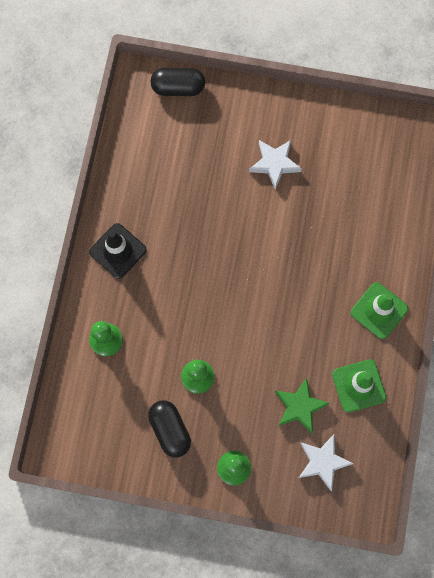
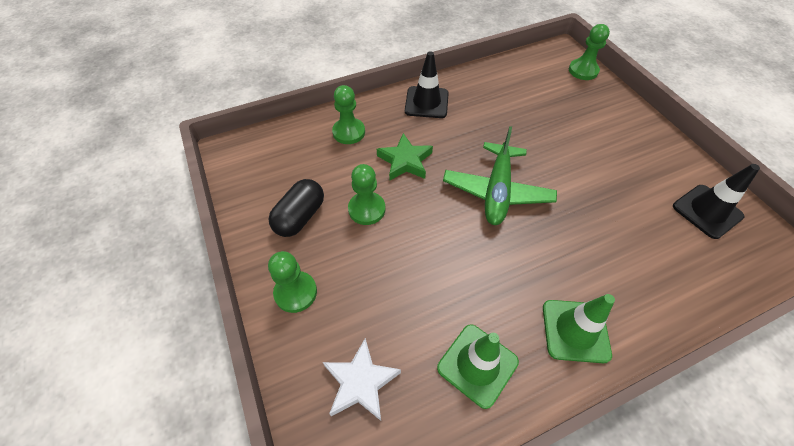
camera: 55 degrees right, 20 degrees down
black capsule [150,68,205,96] -> green pawn [569,24,610,80]
white star [249,140,302,190] -> none
green star [275,378,330,433] -> green star moved to [377,133,433,181]
none -> green plane [443,126,557,225]
none -> black traffic cone [673,164,760,239]

